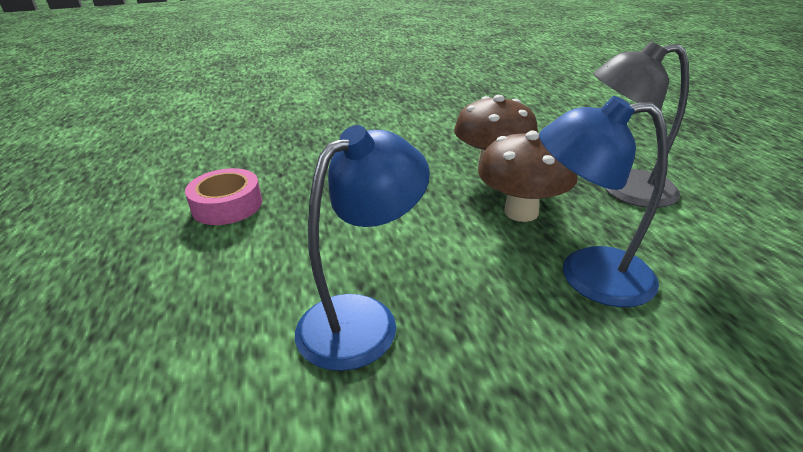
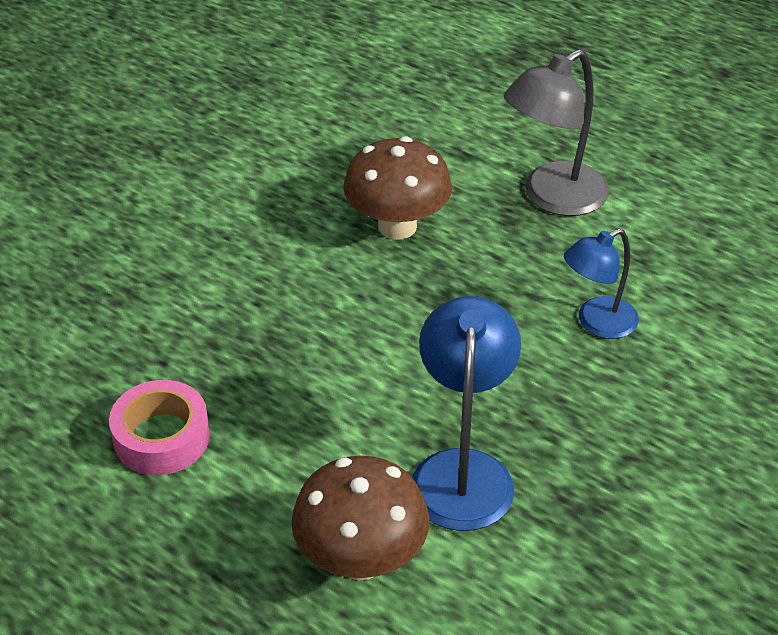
camera: 40 degrees left, 10 degrees up
brown mushroom [478,131,578,222] -> brown mushroom moved to [291,456,429,580]
blue lamp [539,96,668,307] -> blue lamp [564,229,639,339], size x0.65

